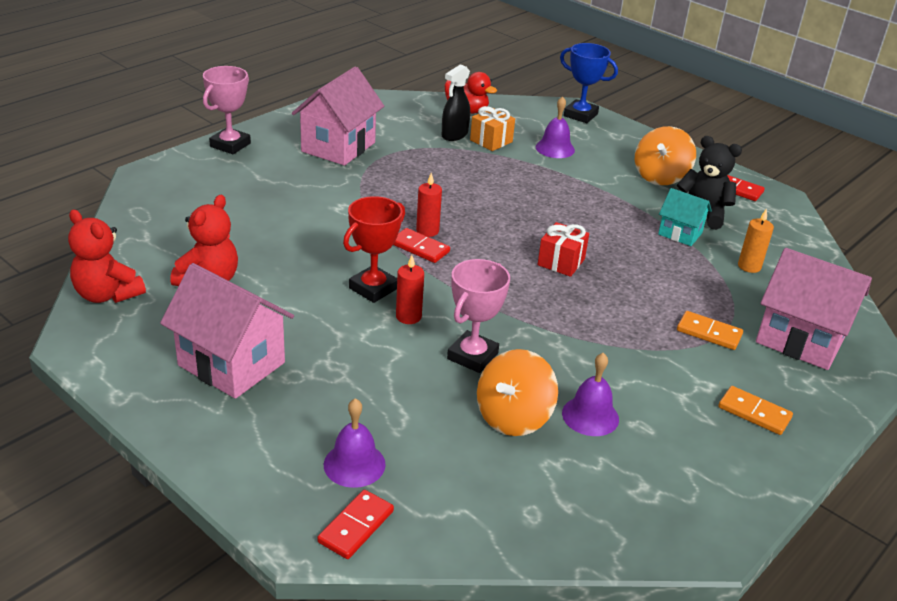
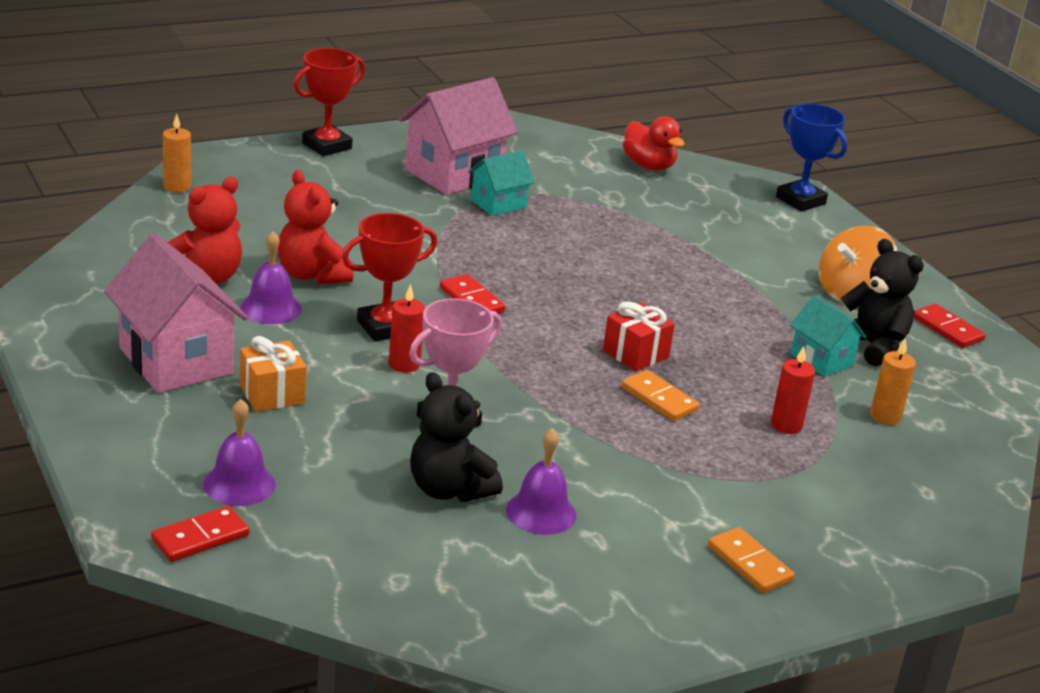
camera: 20 degrees right, 5 degrees down
red teddy bear [68,210,146,303] -> red teddy bear moved to [278,170,353,284]
pink trophy [203,66,251,154] -> red trophy [294,48,365,156]
red candle [416,173,442,237] -> red candle moved to [771,346,815,434]
black spray bottle [442,64,470,141] -> none
orange gift [470,106,515,151] -> orange gift moved to [240,336,307,412]
orange spinning top [477,349,558,436] -> black teddy bear [410,372,503,502]
purple bell [536,96,575,158] -> purple bell moved to [240,231,302,324]
orange domino [677,311,743,350] -> orange domino moved to [622,370,699,421]
pink house [756,248,872,370] -> none
none -> orange candle [163,114,191,192]
none -> turquoise house [468,151,535,216]

